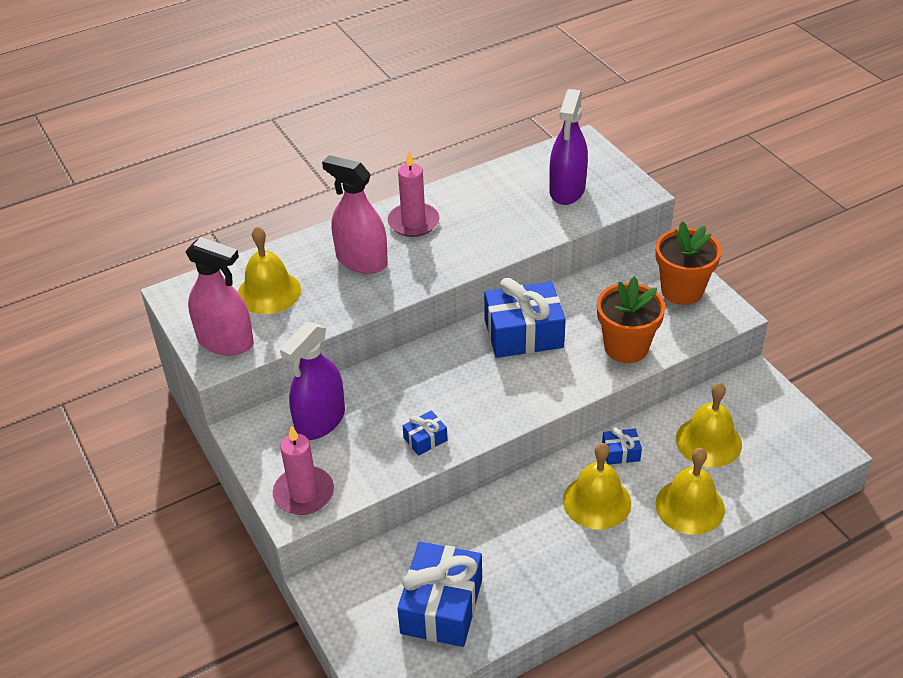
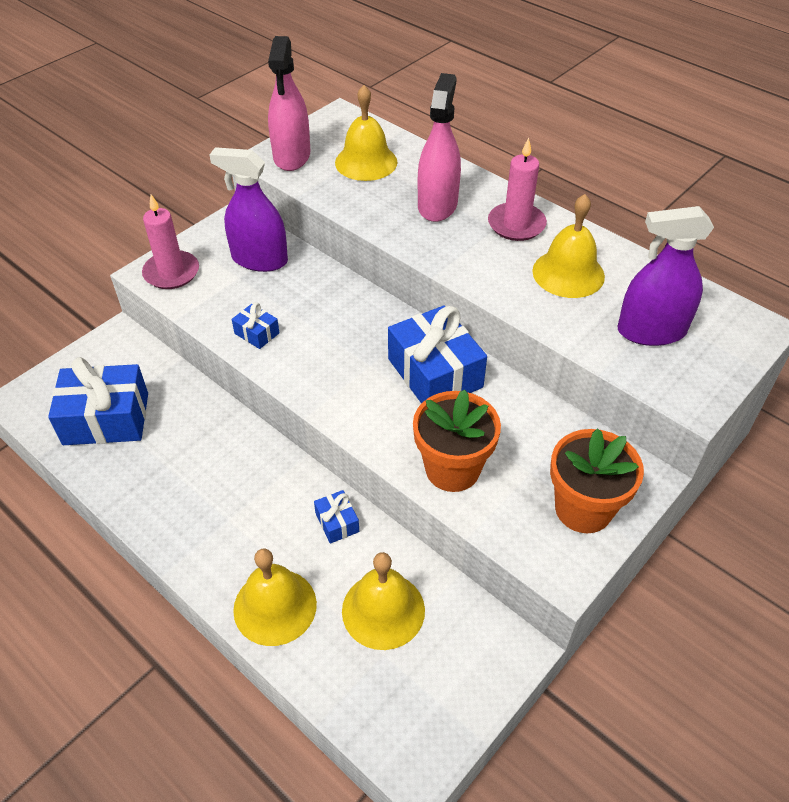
camera: 70 degrees right, 5 degrees up
yellow bell [563,443,631,530] -> yellow bell moved to [532,194,605,298]

